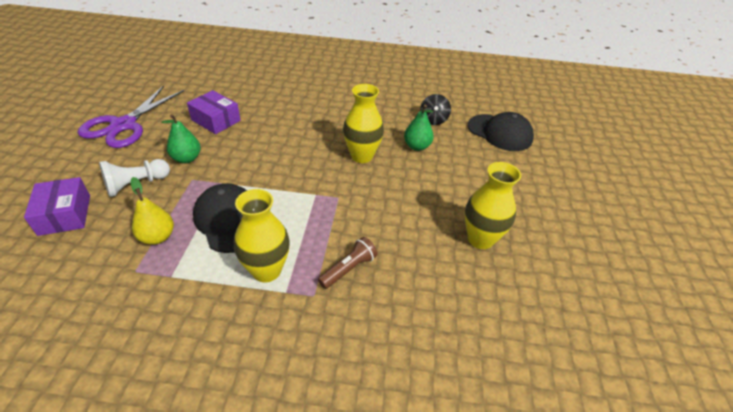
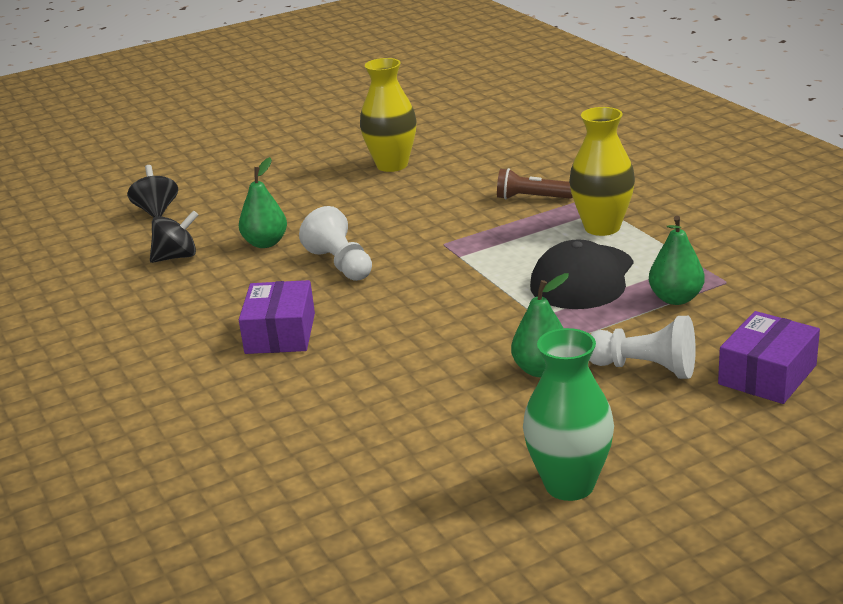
camera: 120 degrees left, 15 degrees down
purple scissors [78,85,184,148] -> green vase [523,328,614,501]
yellow pear [131,177,174,245] -> green pear [649,216,705,305]
purple box [187,90,241,134] -> purple box moved to [239,280,315,354]
yellow vase [343,84,384,163] -> white pawn [299,206,372,281]
black cap [468,112,534,151] -> black spinning top [127,165,178,217]

